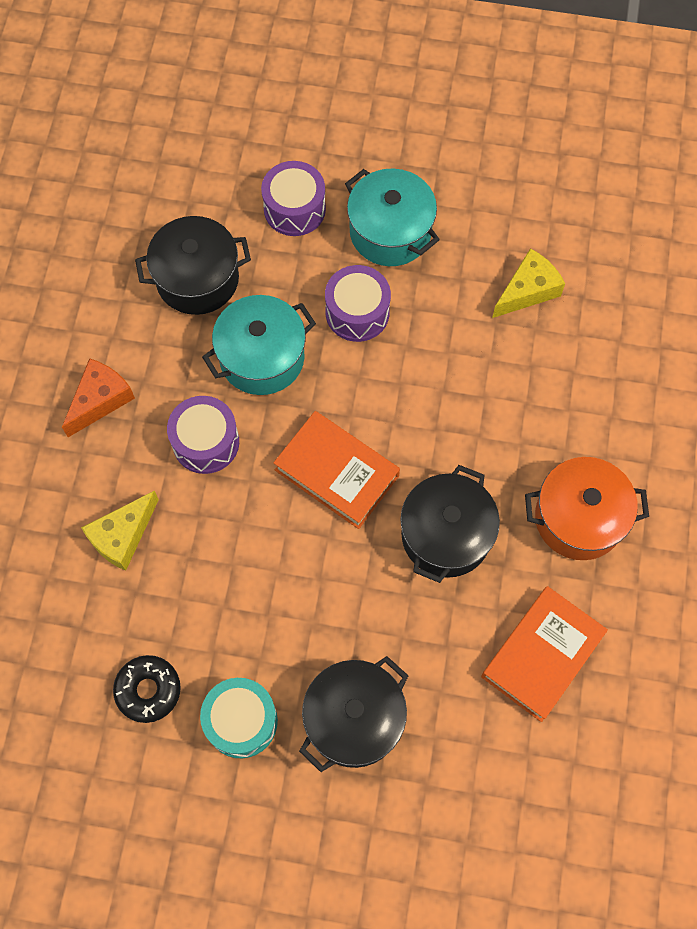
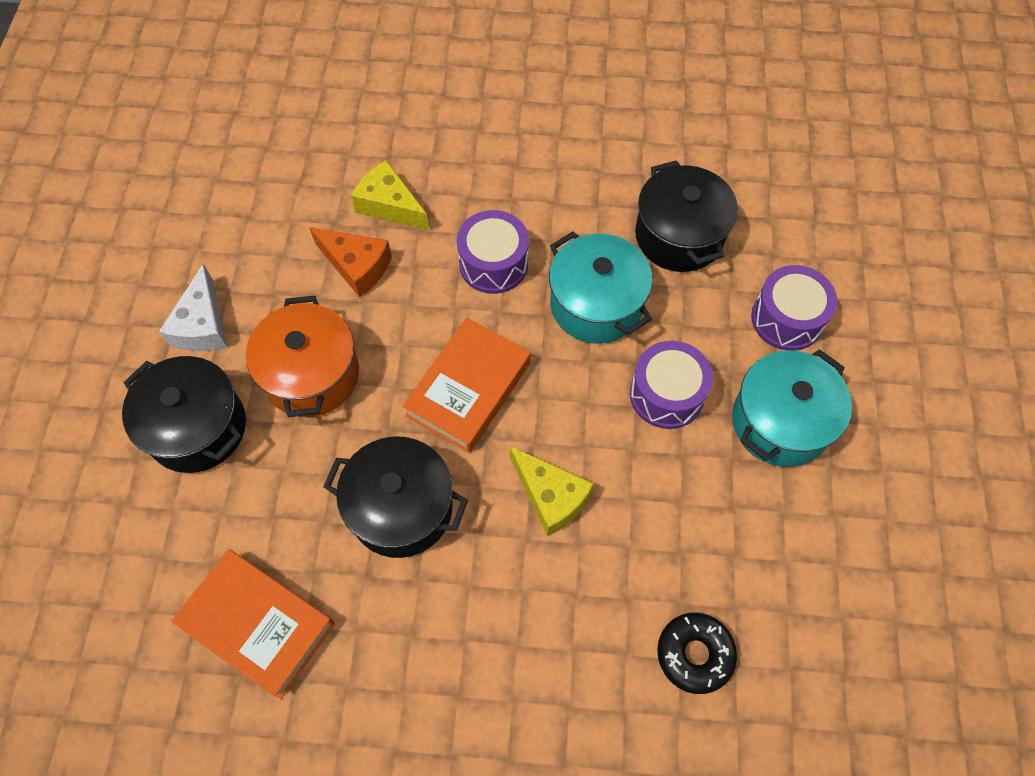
camera: 85 degrees right, 5 degrees down
orange cheese [62,358,135,437] -> orange cheese moved to [309,227,392,297]
black donut [113,655,181,723] -> black donut moved to [657,613,737,694]
turquoise drum [200,678,278,758] -> white cheese [159,264,227,351]
yellow cheese [492,248,565,318] -> yellow cheese moved to [510,446,594,536]
orange pot [525,457,649,560] -> orange pot moved to [246,296,359,417]

